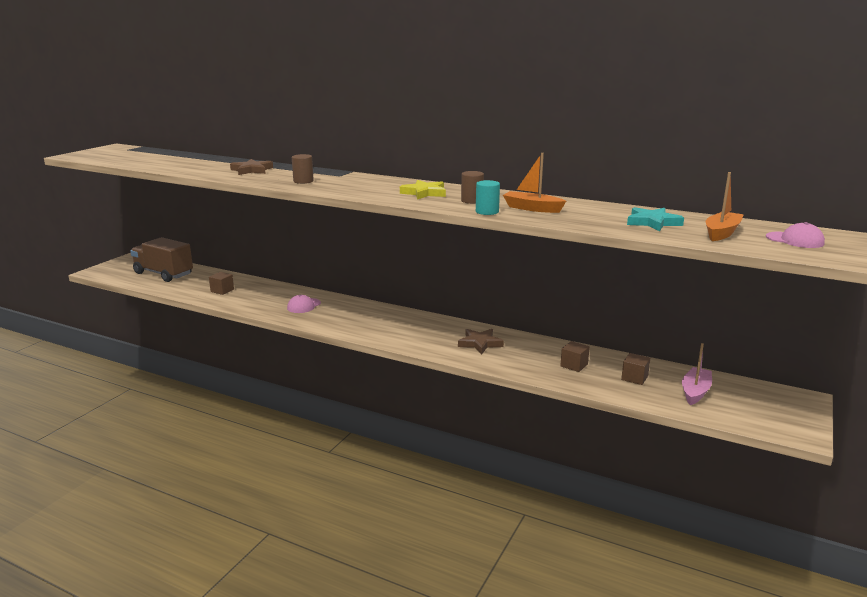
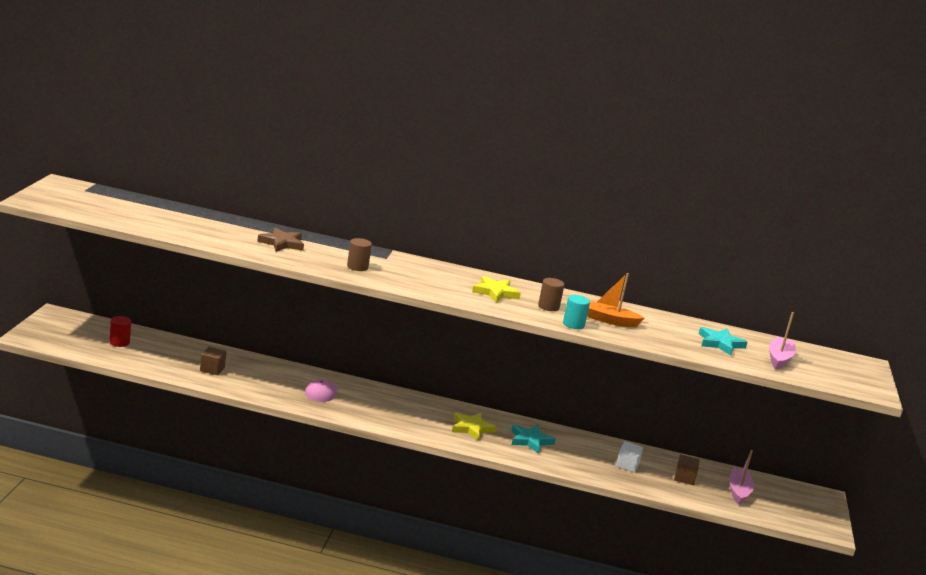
camera: 20 degrees left, 0 degrees up
brown truck [130,237,193,282] -> red cylinder [109,316,131,347]
brown star [458,329,504,354] -> turquoise star [511,425,556,454]
brown cube [560,341,590,372] -> white cube [616,441,643,472]
orange boat [706,172,744,241] -> pink boat [769,312,796,369]
pink cap [766,222,825,248] -> none
none -> yellow star [452,412,497,440]

